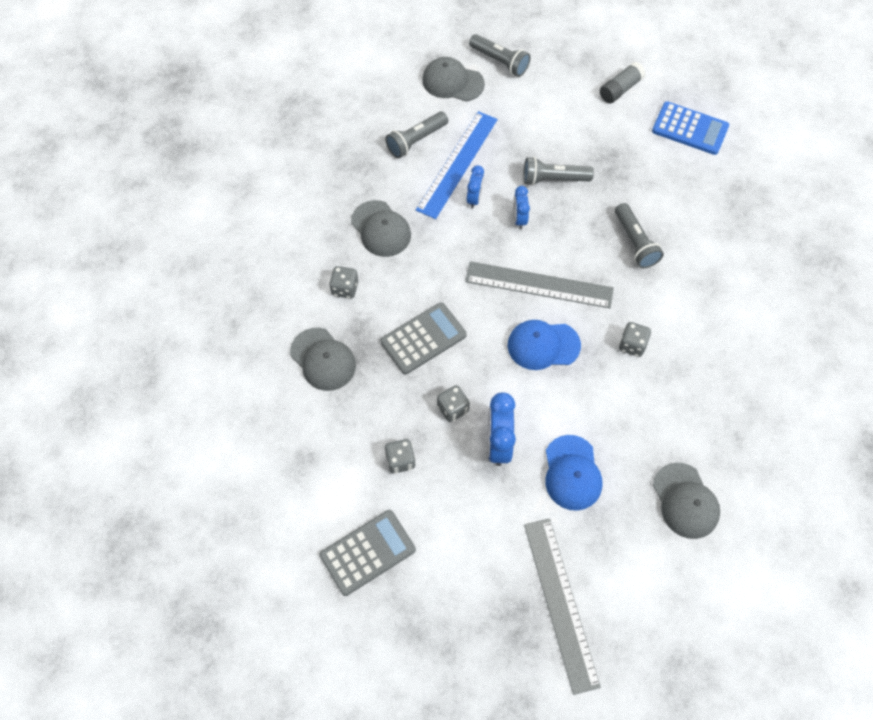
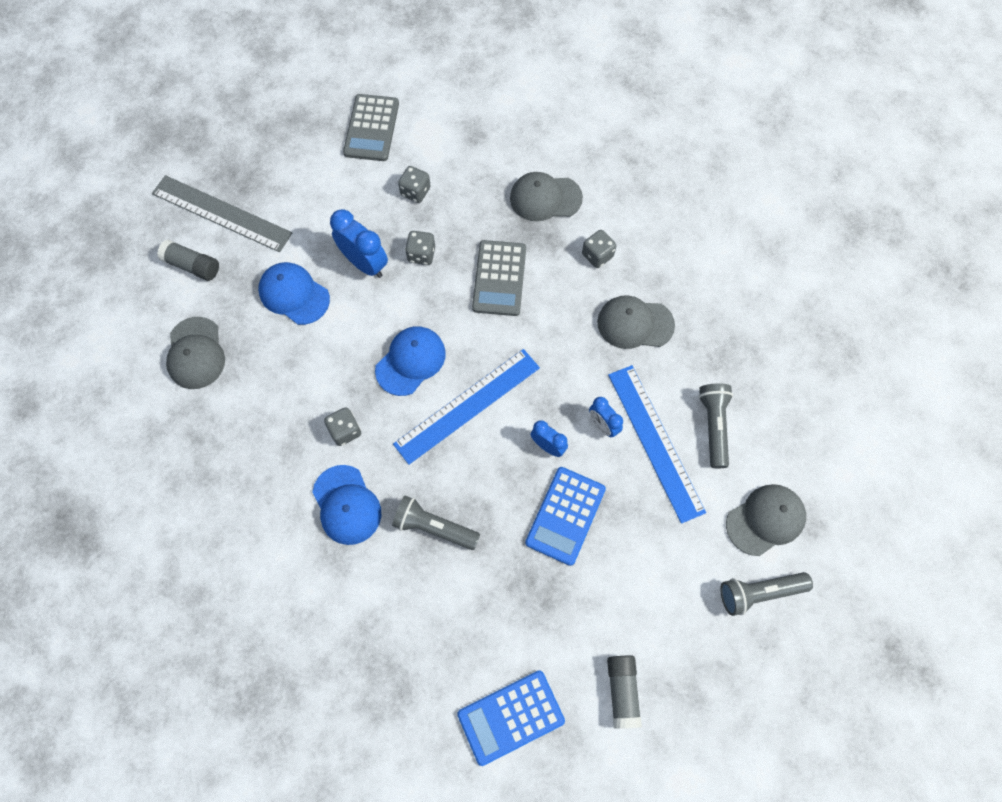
camera: 130 degrees right, 5 degrees up
grey ruler [465,261,614,308] -> blue ruler [393,349,540,464]
grey flashlight [523,157,594,185] -> blue calculator [525,467,606,566]
grey cap [653,463,720,539] -> grey cap turned 120 degrees counterclockwise [166,317,225,389]
none -> grey glue stick [157,239,219,281]
none -> blue cap [312,465,381,545]

